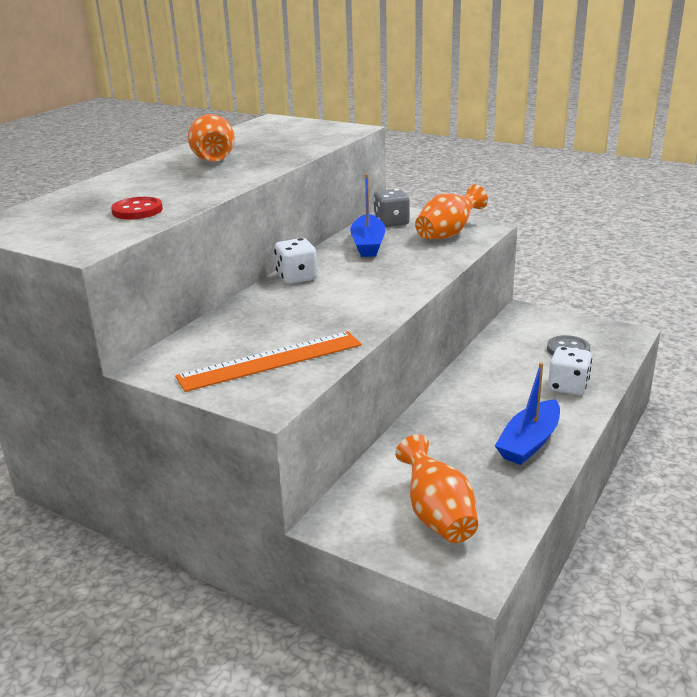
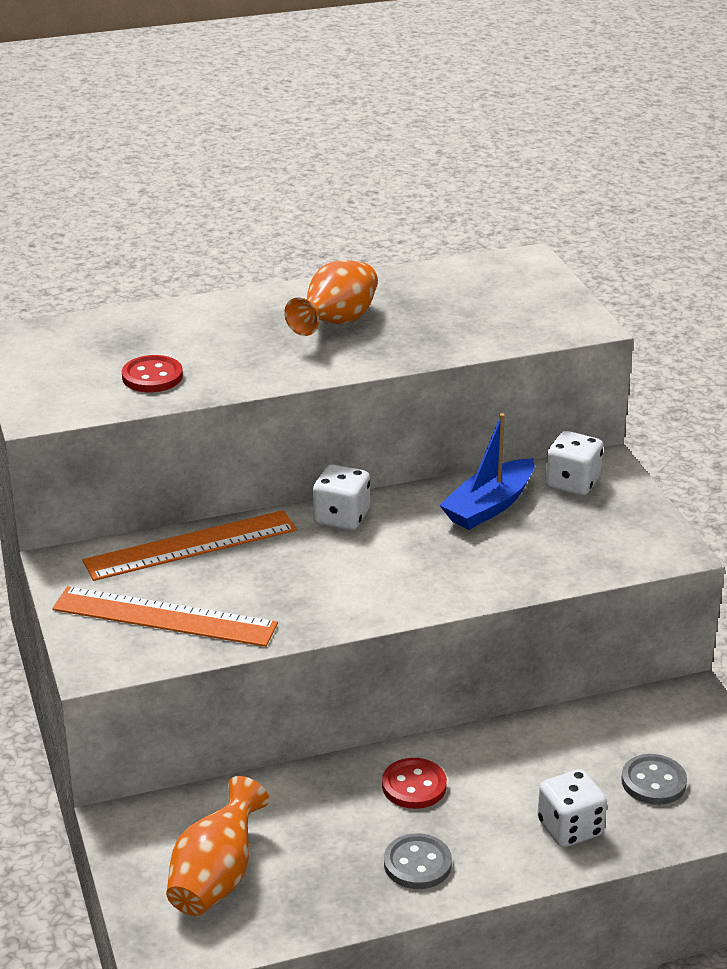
camera: 40 degrees right, 5 degrees up
grey dice [373,189,410,227] -> white dice [545,431,603,496]
orange vase [415,184,488,239] -> none
blue boat [495,362,560,465] -> grey button [384,833,452,889]
none -> orange ruler [83,510,297,581]
none -> red button [382,758,447,809]

